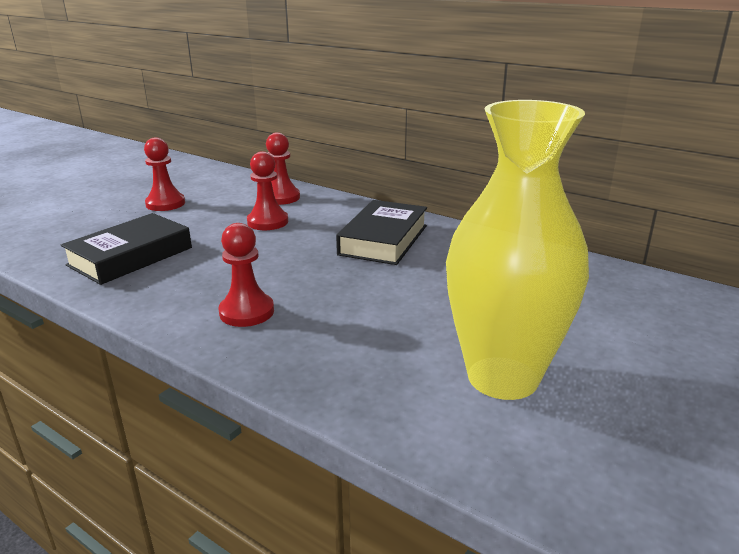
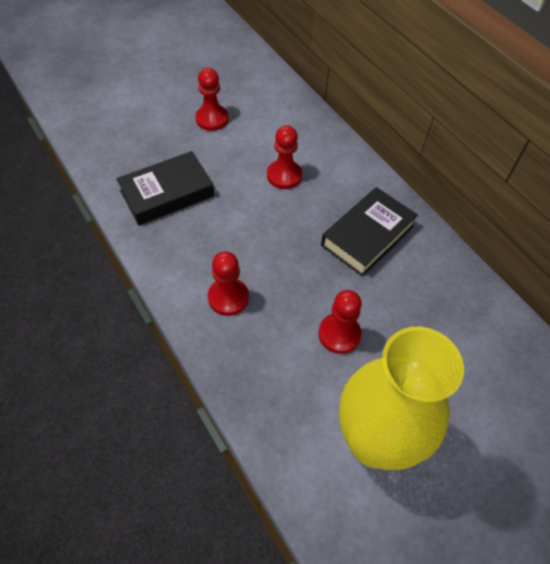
camera: 20 degrees right, 30 degrees up
red pawn [266,132,300,205] -> red pawn moved to [318,290,362,354]

